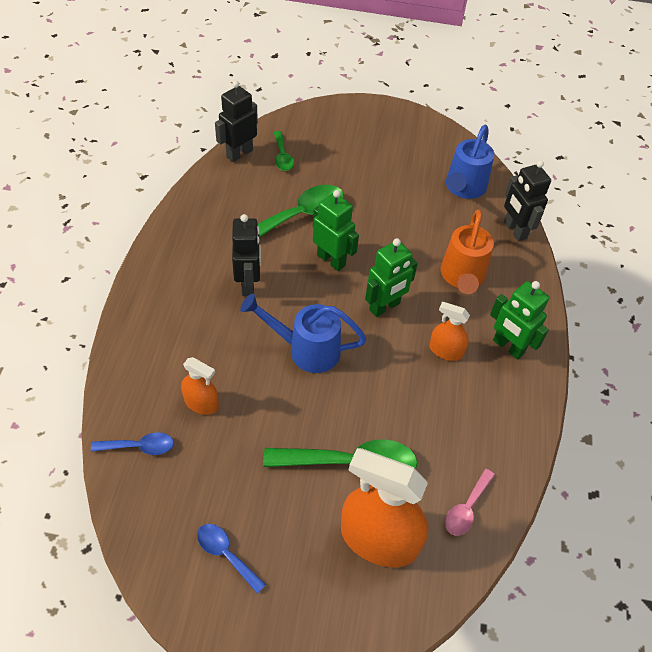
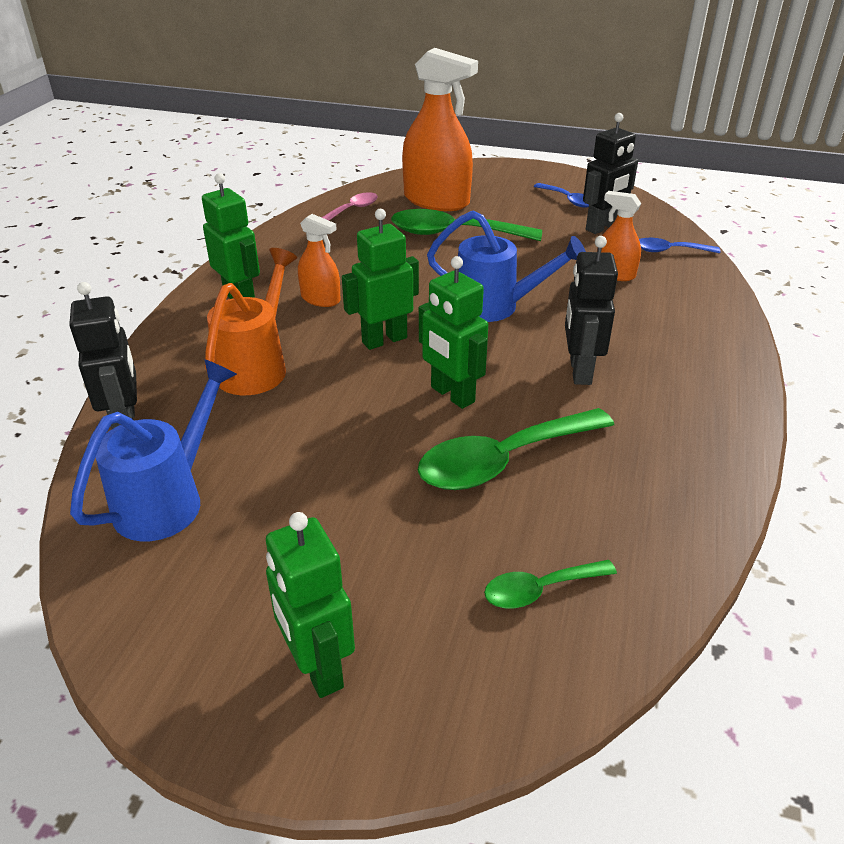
camera: 170 degrees left, 15 degrees down
black robot [215,81,258,162] -> black robot moved to [583,113,638,234]
green spoon [274,131,294,171] -> green spoon turned 105 degrees counterclockwise [484,560,617,608]
none -> green robot [266,512,355,698]

